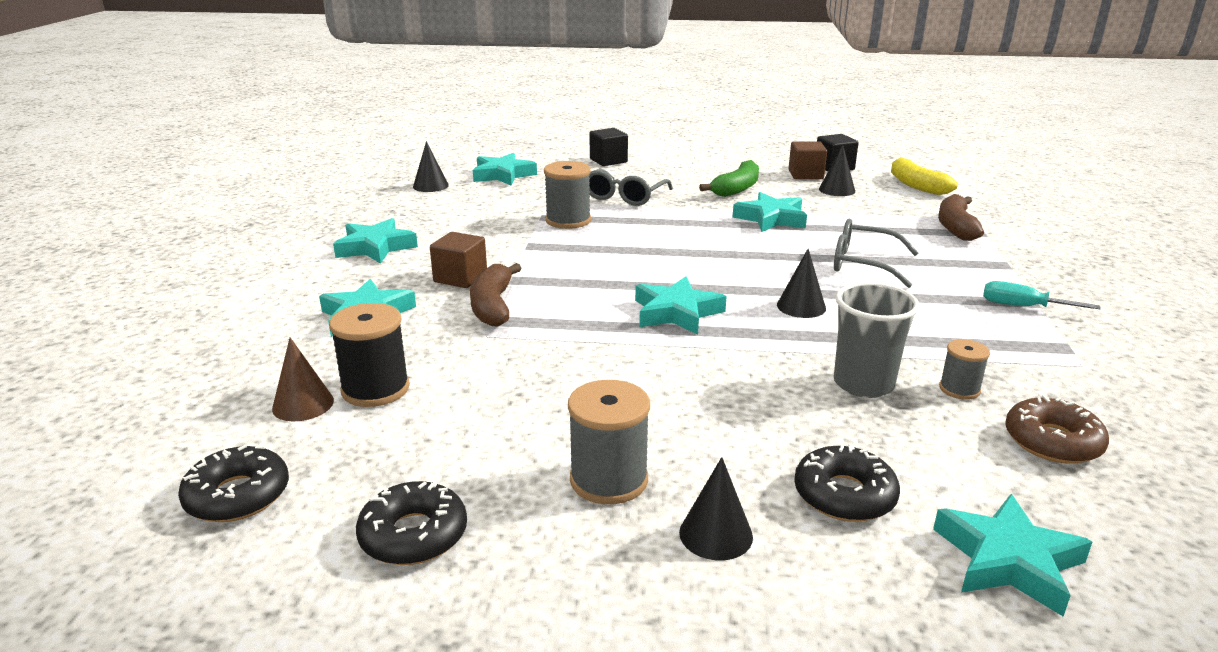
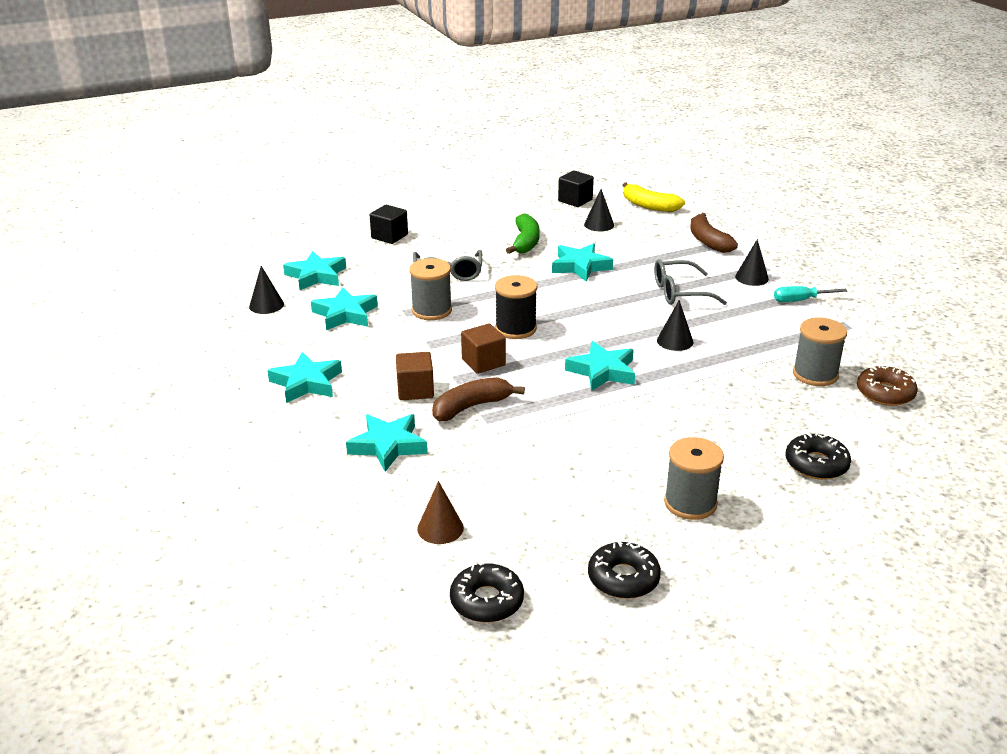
camera: 30 degrees left, 5 degrees up
black spool [329,303,410,407] -> black spool moved to [495,275,538,339]
brown banana [470,263,521,327] -> brown banana turned 90 degrees clockwise [432,377,525,421]
black cone [679,457,753,560] -> black cone moved to [735,239,769,286]
brown cube [789,141,827,179] -> brown cube moved to [461,323,506,374]
grey cup [834,282,920,398] -> none
turquoise star [933,494,1092,616] -> turquoise star moved to [311,287,378,330]
grey spool [939,339,990,400] -> grey spool [793,317,847,386], size x1.71

